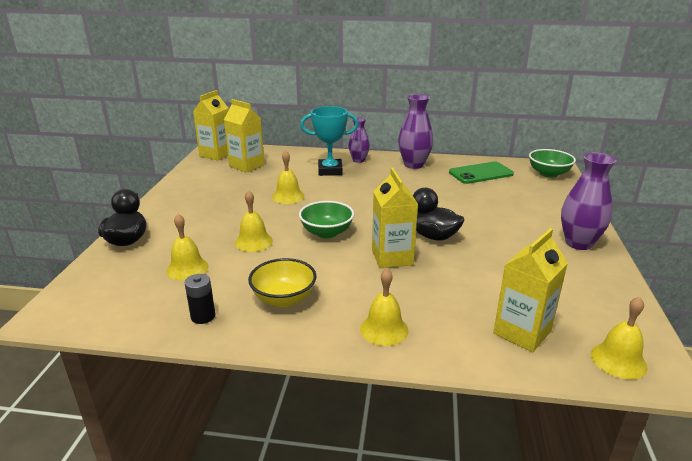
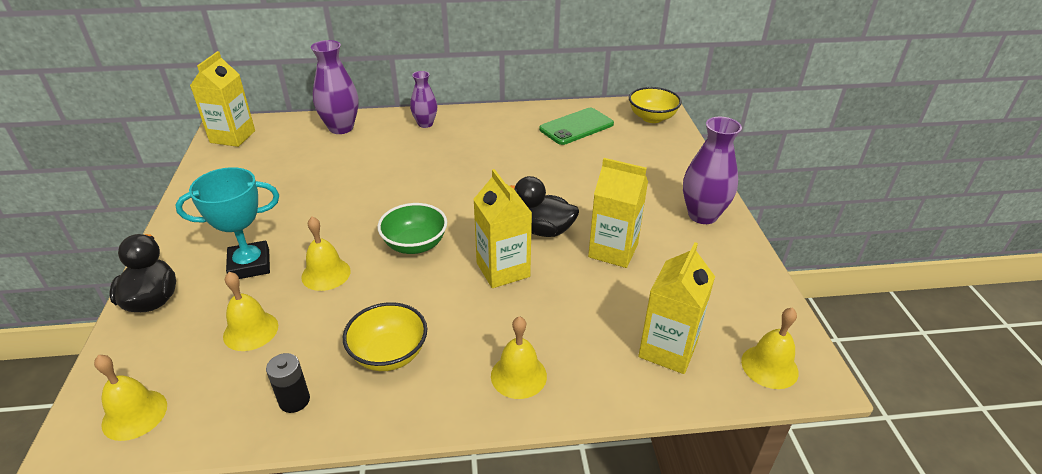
camera: 15 degrees left, 10 degrees up
yellow carton [224,99,264,172] -> yellow carton moved to [588,158,648,268]
yellow bell [272,150,304,204] -> yellow bell moved to [94,355,167,441]
turquoise trophy [301,106,358,176] -> turquoise trophy moved to [176,167,279,279]
purple vase [398,94,433,169] -> purple vase moved to [311,40,359,134]
green bowl [529,149,576,178] -> yellow bowl [629,87,682,123]

